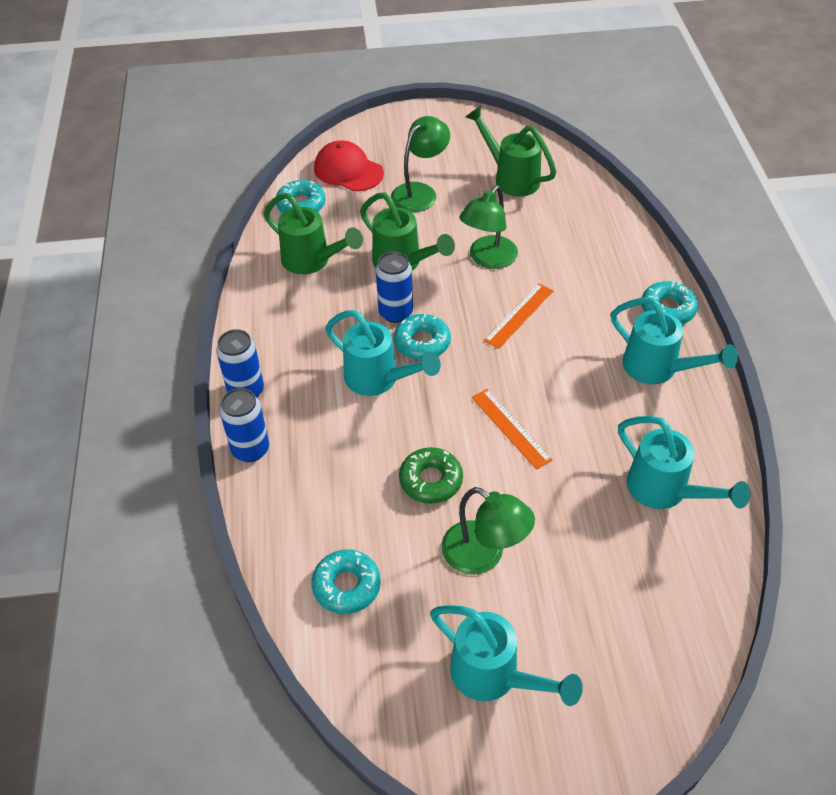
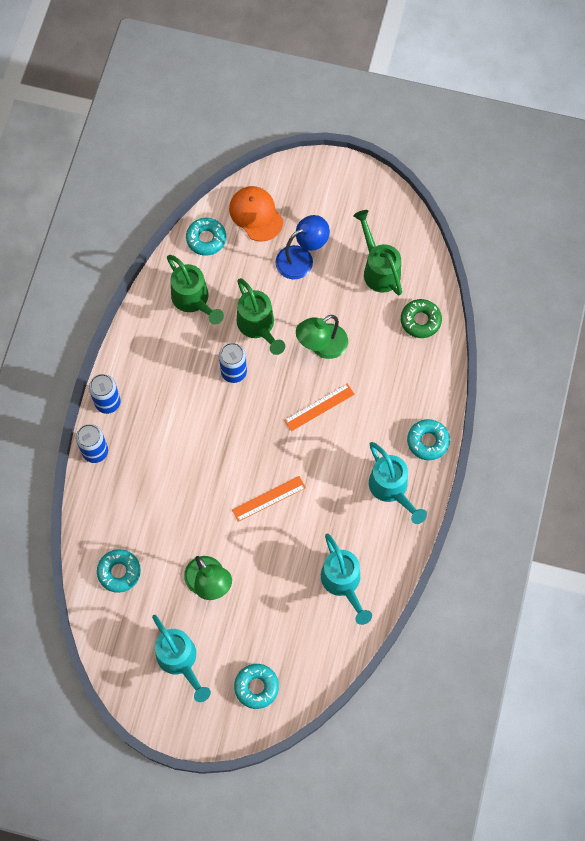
camera: 20 degrees right, 20 degrees up
red cap [314,141,384,191] -> orange cap [229,186,283,242]
turquoise watering can [325,310,441,396] -> none
green lamp [391,116,450,212] -> blue lamp [275,215,330,280]
turquoise donut [394,314,451,360] -> turquoise donut moved to [234,664,279,709]
green donut [399,447,463,504] -> green donut moved to [401,299,442,338]
orange ruler [472,389,552,470] -> orange ruler turned 75 degrees clockwise [232,476,306,522]

